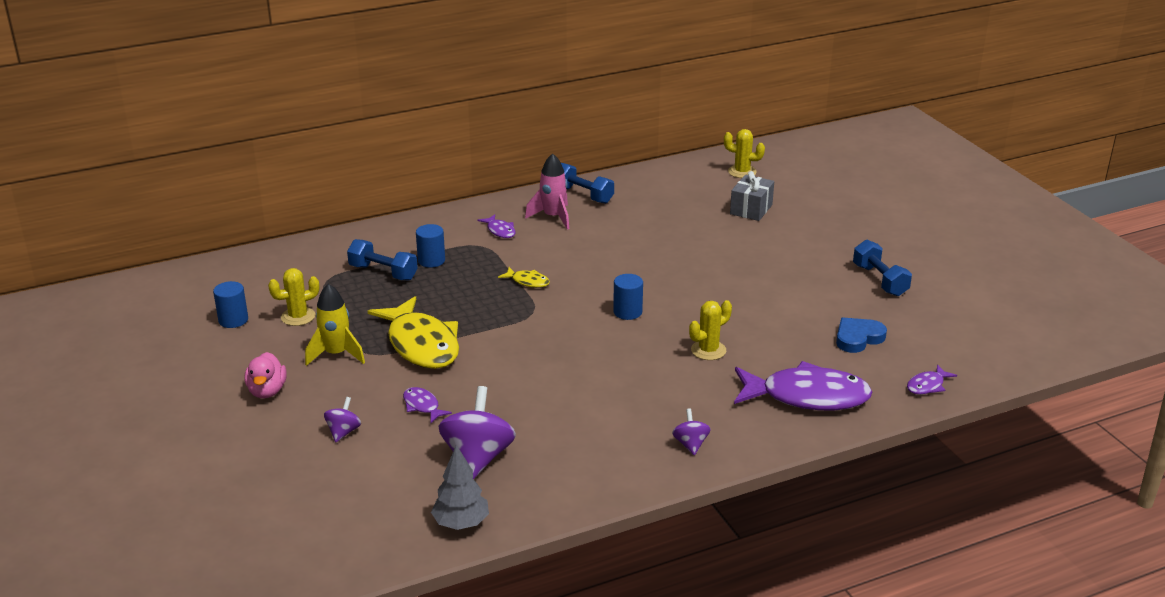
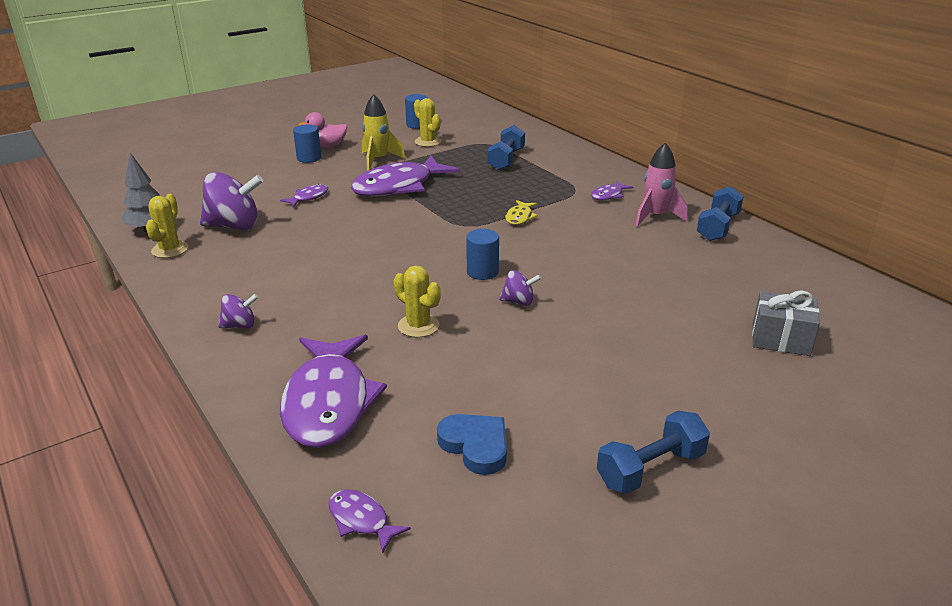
camera: 80 degrees right, 0 degrees up
purple spinning top [324,397,361,442] -> purple spinning top moved to [499,270,541,306]
yellow fish [368,296,459,369] -> purple fish [351,155,460,197]
blue cylinder [416,224,445,268] -> blue cylinder moved to [293,124,321,163]
yellow cactus [724,129,765,178] -> yellow cactus moved to [146,194,189,258]

